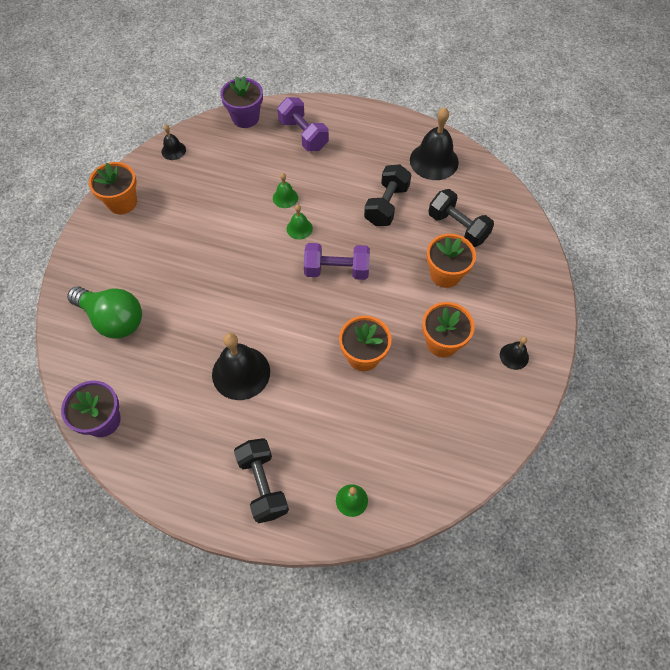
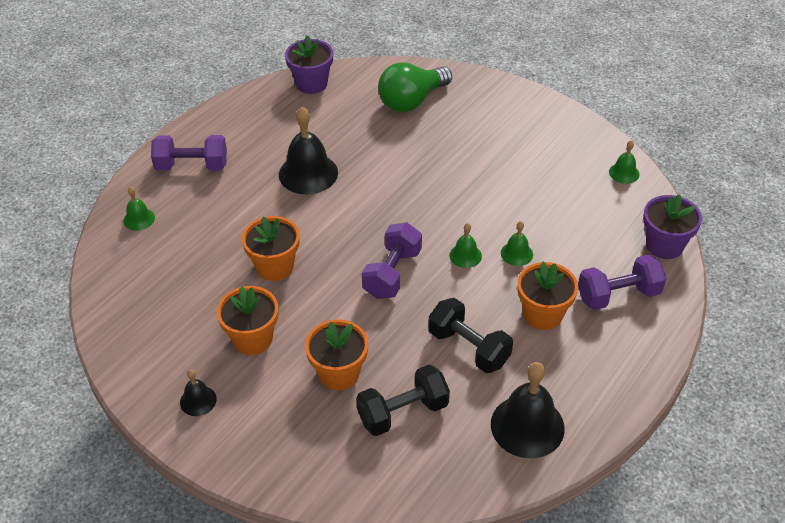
camera: 110 degrees right, 15 degrees down
orange flower pot [89,162,137,214] -> orange flower pot moved to [517,262,578,330]
black bell [161,124,186,160] -> green bell [609,140,639,184]
black dumbbell [234,438,289,523] -> purple dumbbell [151,135,227,171]

